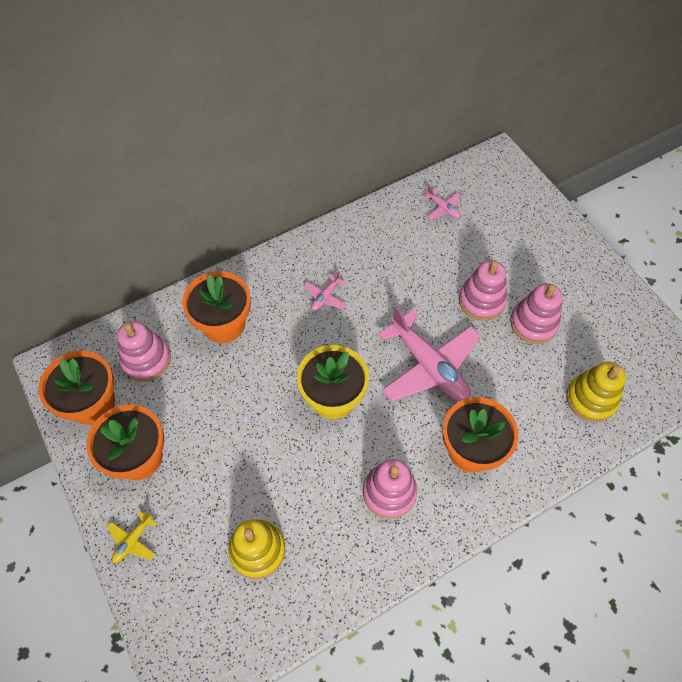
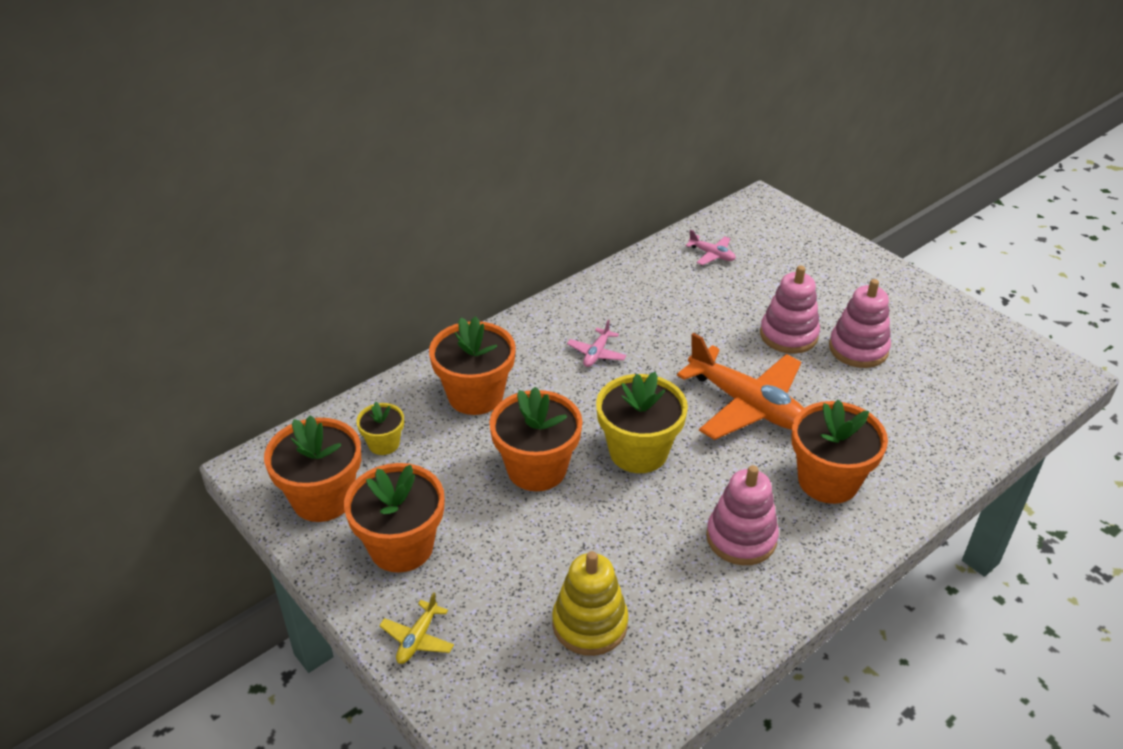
camera: 10 degrees left, 20 degrees down
pink stacking toy [117,321,171,381] -> yellow flower pot [356,402,404,455]
pink plane [378,305,481,402] -> orange plane [677,333,804,440]
yellow stacking toy [566,362,626,422] -> none
none -> orange flower pot [489,387,583,491]

